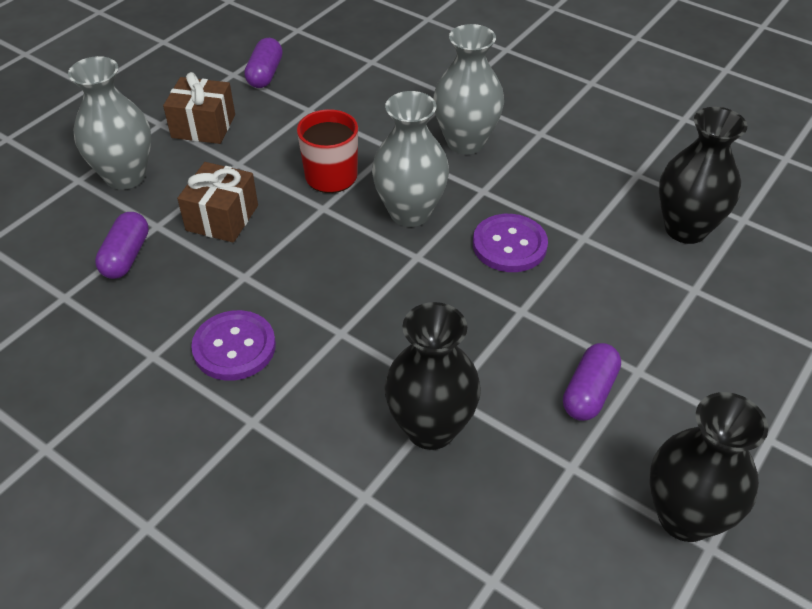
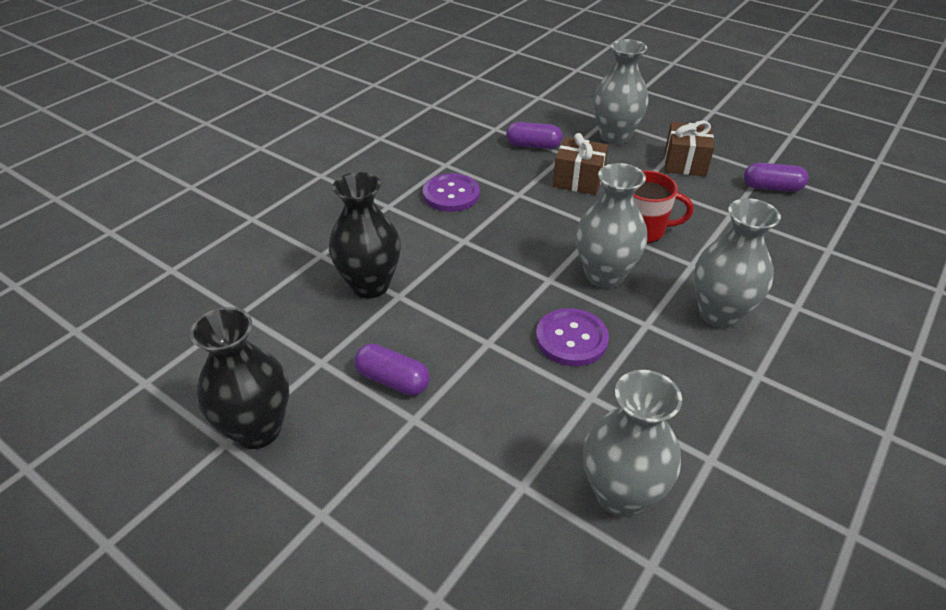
camera: 90 degrees right, 5 degrees down
black vase [659,107,747,244] -> grey vase [583,370,682,517]

